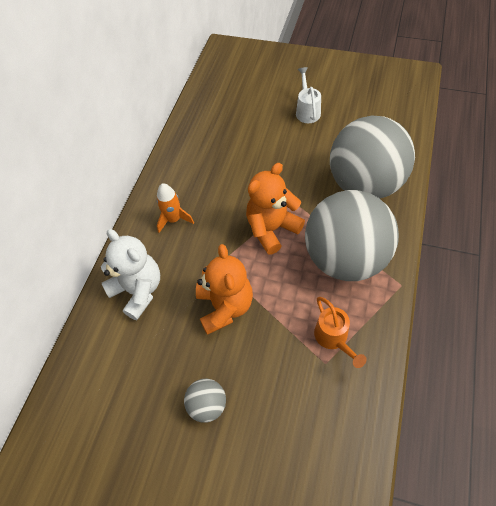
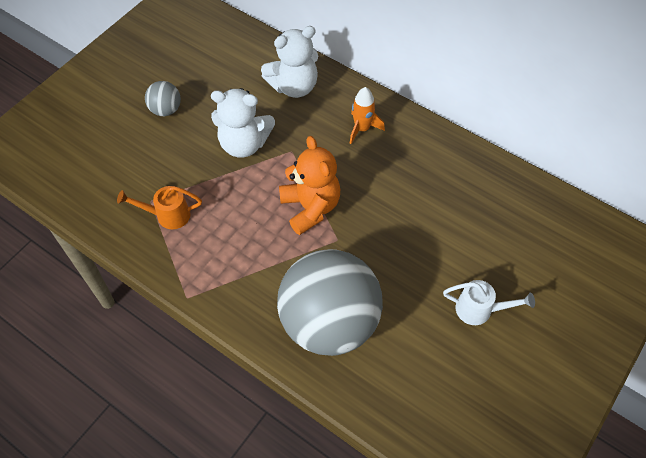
camera: 105 degrees right, 0 degrees up
orange teddy bear [196,244,253,335] -> white teddy bear [211,88,275,157]
grey ball [305,190,399,281] -> none

